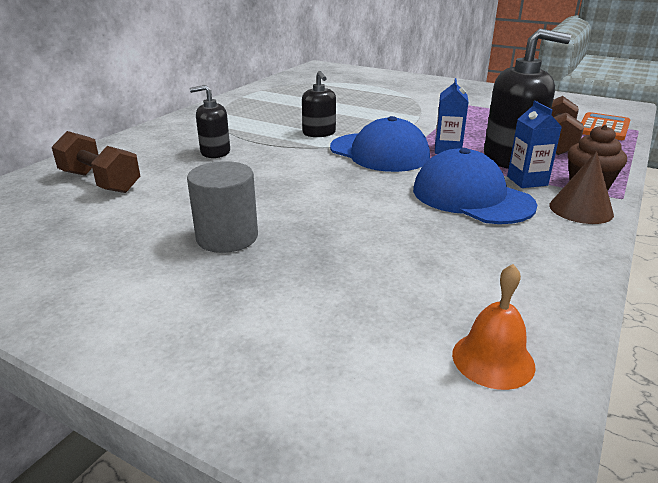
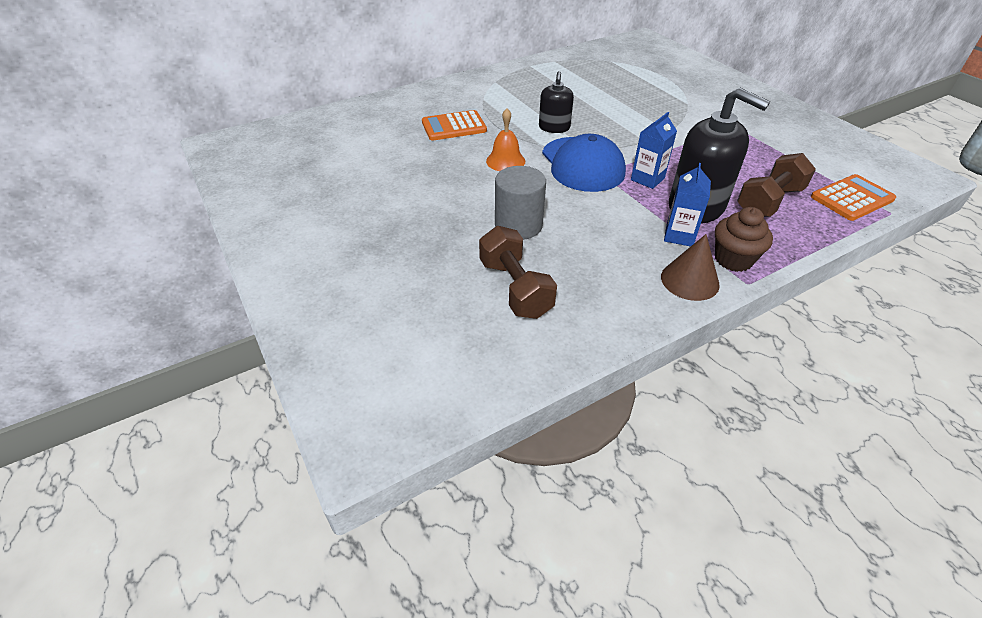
camera: 30 degrees right, 15 degrees up
brown dumbbell [52,131,140,193] -> brown dumbbell moved to [479,226,557,319]
grey cylinder [187,161,258,253] -> grey cylinder moved to [495,166,546,240]
black soap dispenser [190,85,230,158] -> orange calculator [422,110,487,141]
blue cap [413,148,537,224] -> none
orange bell [452,264,536,390] -> orange bell moved to [486,108,525,171]

